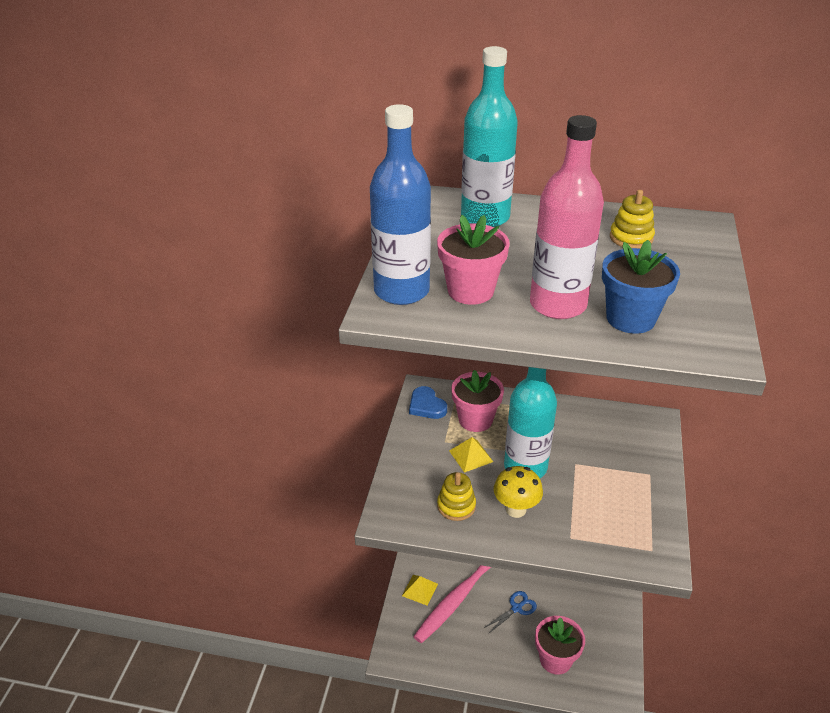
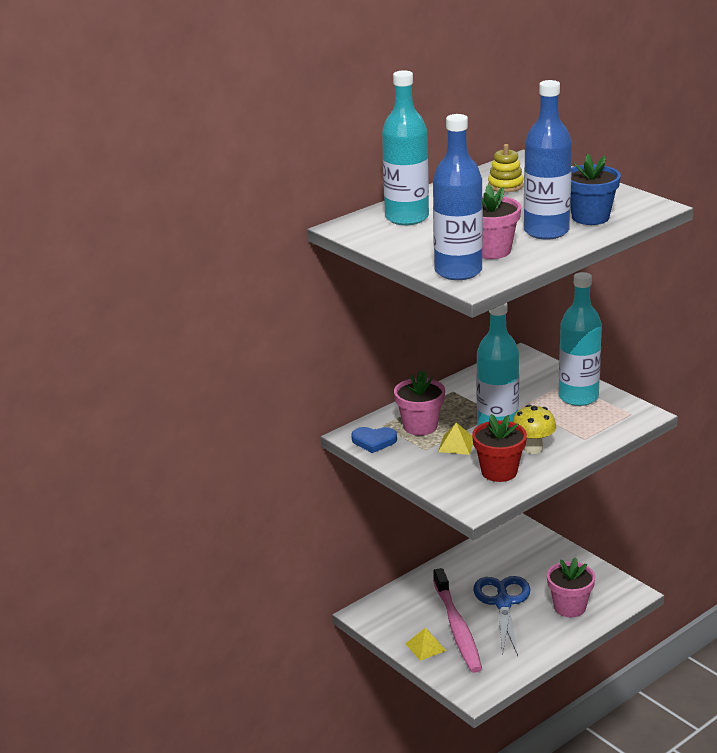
camera: 50 degrees left, 10 degrees down
yellow stacking toy [437,472,476,521] -> red flower pot [472,414,527,482]
blue scissors [484,591,537,633] -> blue scissors [473,576,530,656], size x1.97
pink bottle [530,115,604,319] -> blue bottle [524,80,572,239]
none -> turquoise bottle [559,272,602,406]

